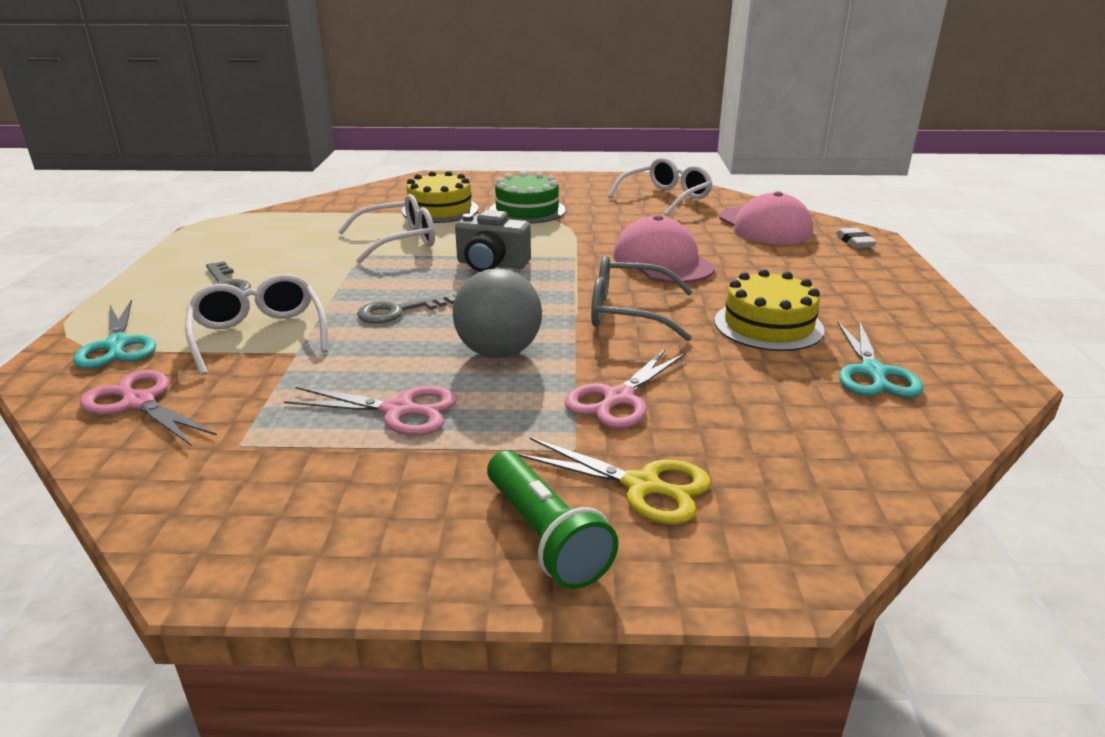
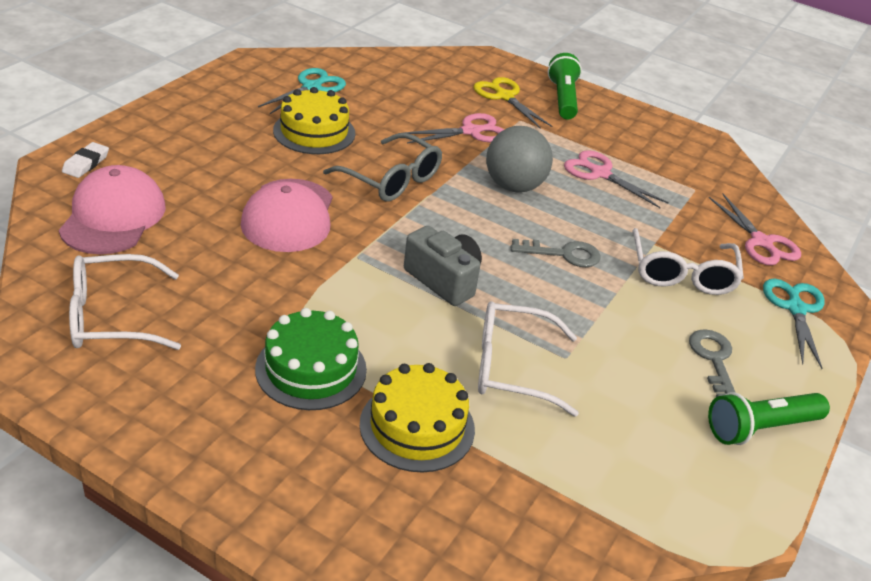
camera: 155 degrees left, 10 degrees up
none -> green flashlight [708,392,830,445]

